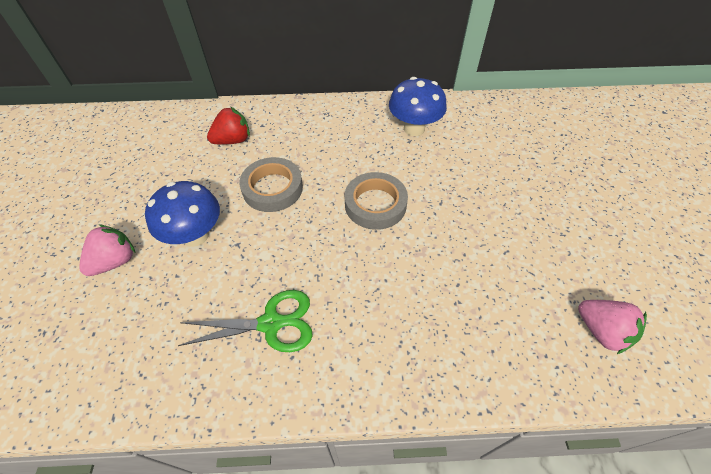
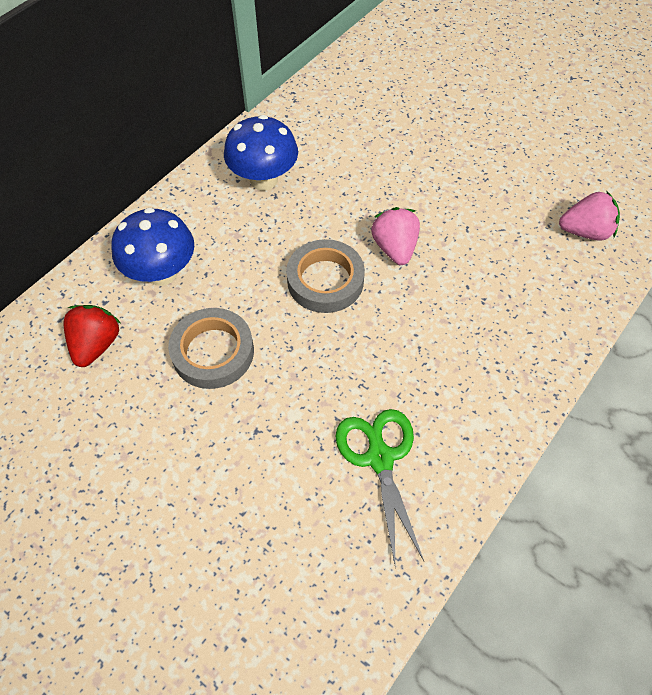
camera: 50 degrees left, 5 degrees up
pink strawberry [79,225,135,276] -> pink strawberry moved to [371,207,420,265]
blue mushroom [145,181,220,247] -> blue mushroom moved to [111,208,194,286]
green scissors [178,290,313,352] -> green scissors turned 45 degrees counterclockwise [335,409,424,568]

